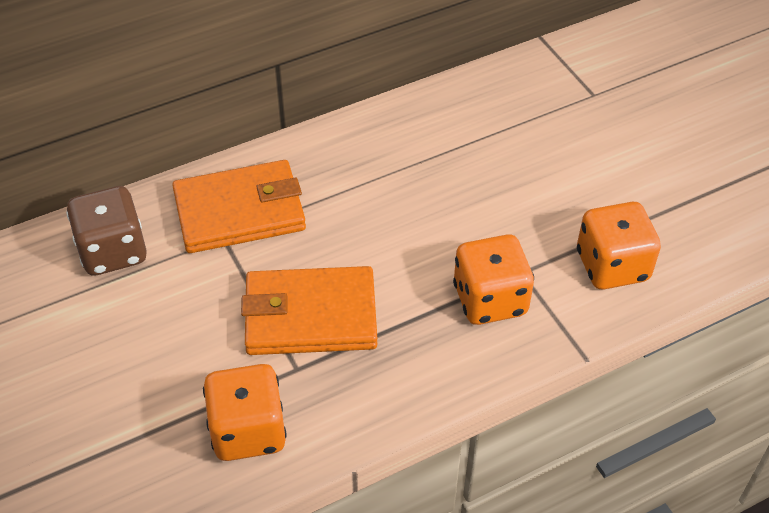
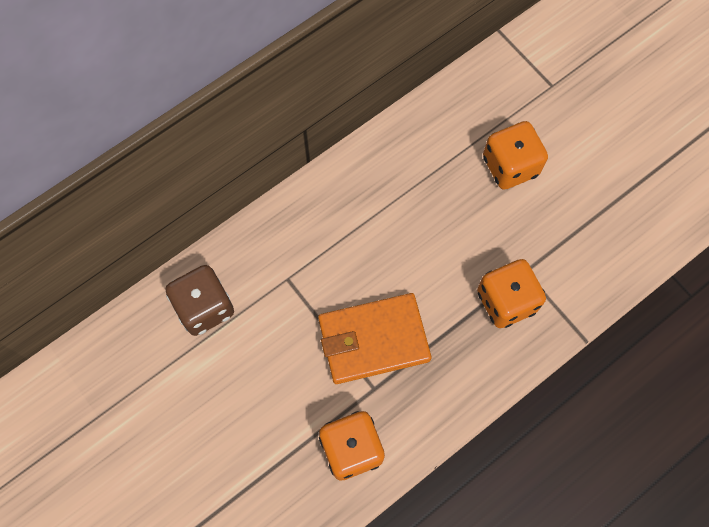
camera: 10 degrees left, 20 degrees up
orange wallet [172,160,306,253] -> none
orange dice [577,202,661,289] -> orange dice moved to [483,121,548,190]

